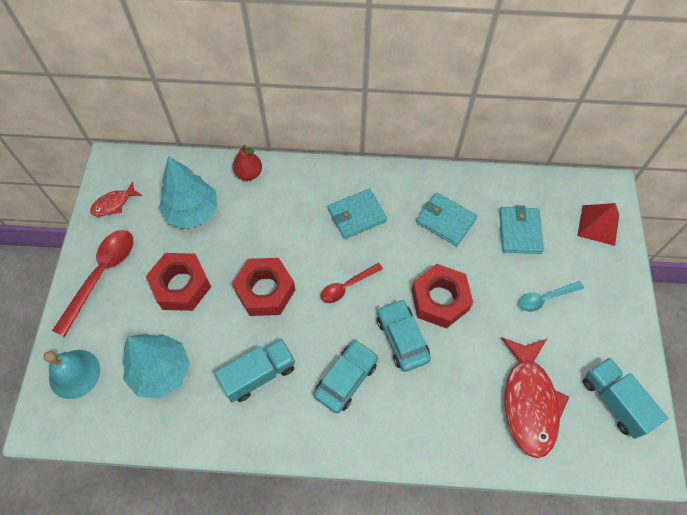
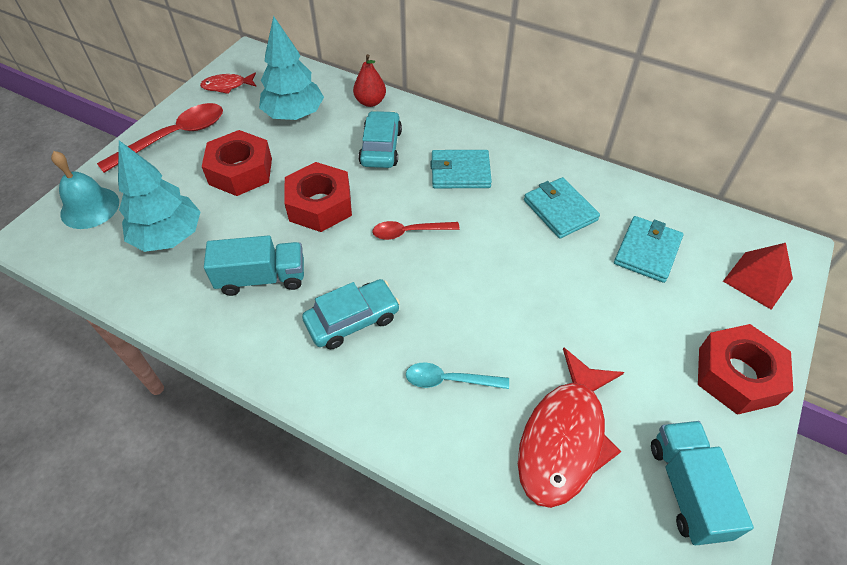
camera: 25 degrees right, 10 degrees down
turquoise car [377,299,431,372] -> turquoise car moved to [358,111,402,168]
red nut [411,264,473,328] -> red nut moved to [698,324,793,415]
turquoise spoon [519,281,584,312] -> turquoise spoon moved to [406,363,509,389]

